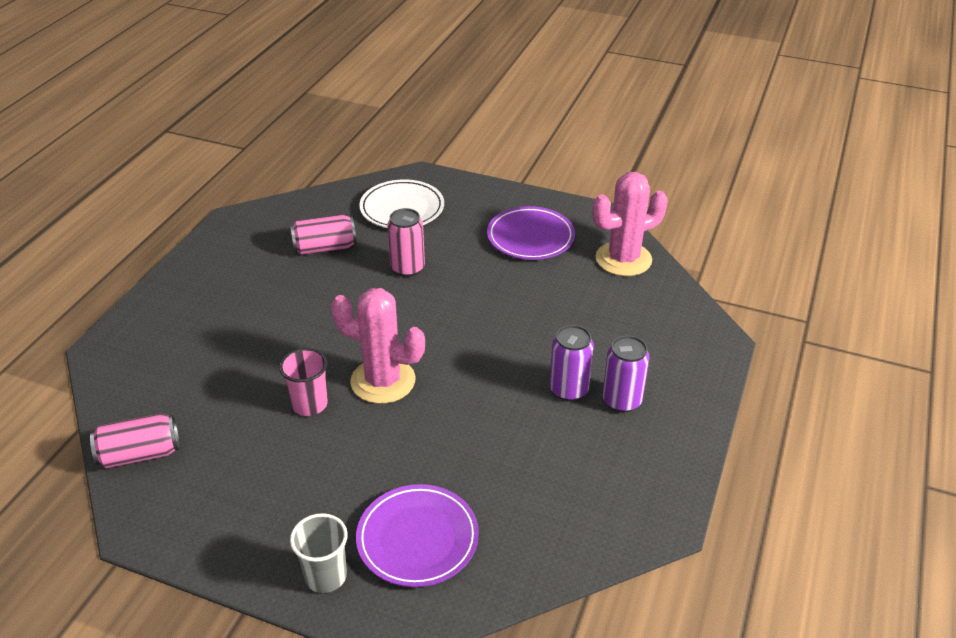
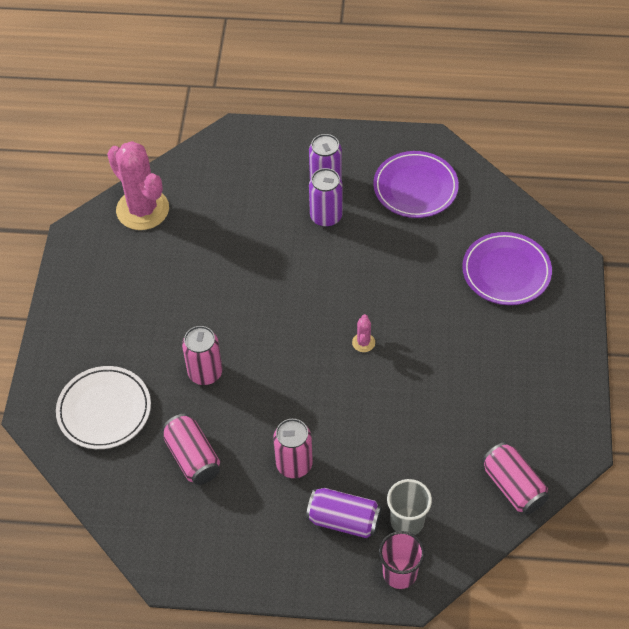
camera: 105 degrees left, 15 degrees up
pink cup [279,348,328,416] -> pink cup moved to [379,531,425,589]
grey cup [290,513,348,593] -> grey cup moved to [387,479,432,535]
pink cactus [331,288,425,404] -> pink cactus [352,314,375,352], size x0.41
purple plate [487,206,575,260] -> purple plate moved to [373,151,459,218]
none -> pink can [273,419,313,478]
none -> purple can [306,488,382,538]

